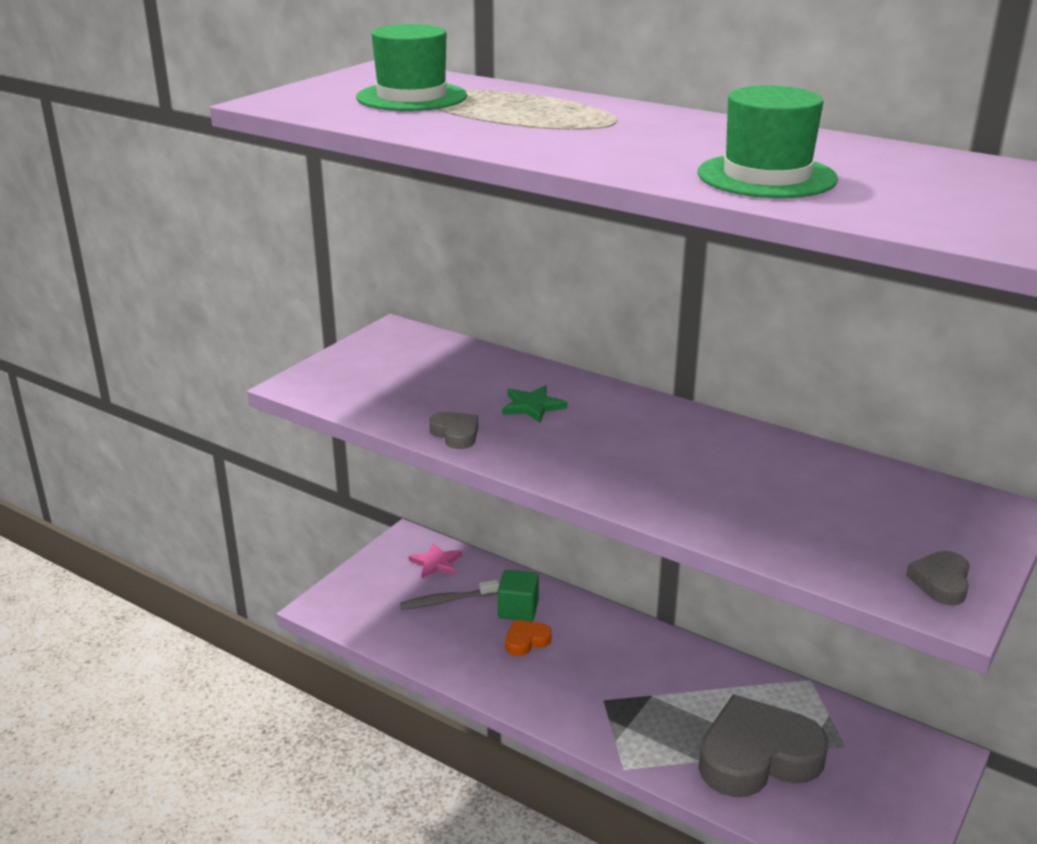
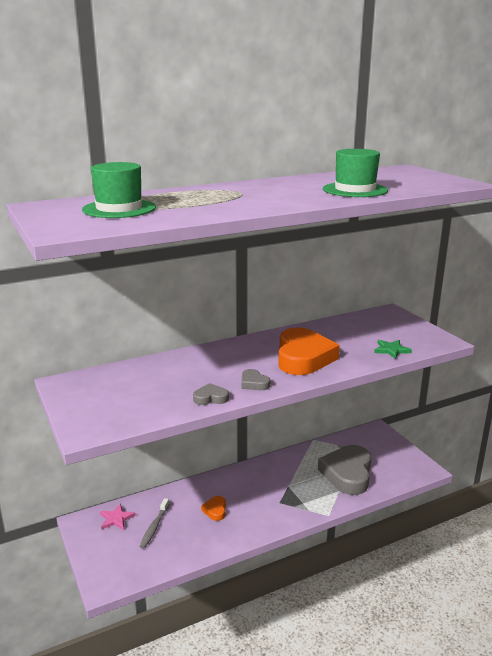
camera: 60 degrees left, 5 degrees down
green cube [498,570,539,622] -> none
green star [502,385,568,423] -> green star moved to [374,340,412,359]
grey heart [906,551,970,605] -> grey heart moved to [242,369,270,390]
none -> orange heart [278,327,340,375]

